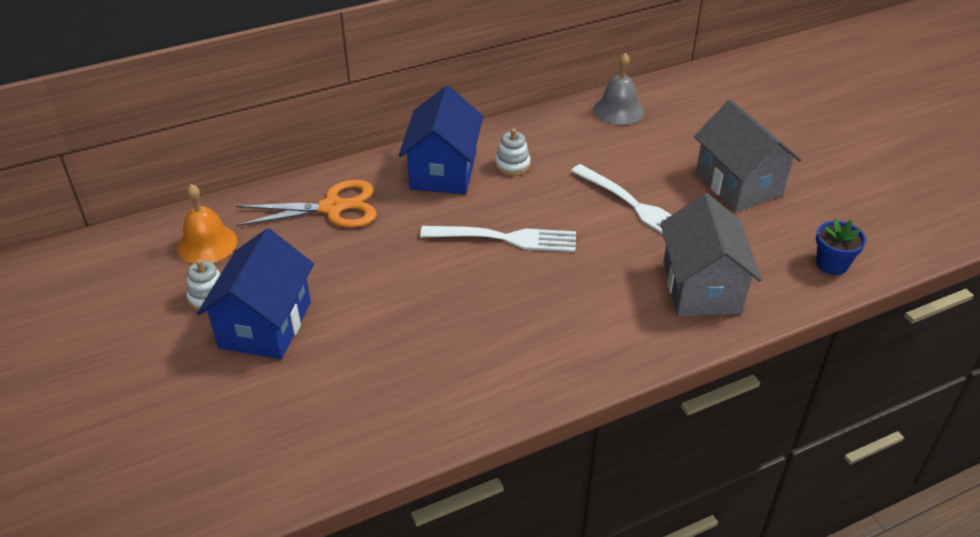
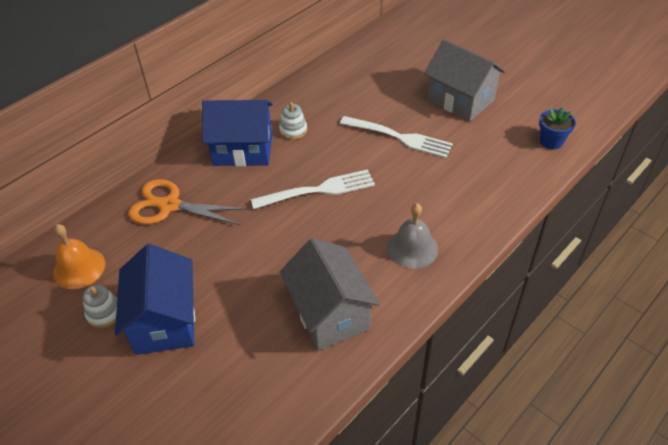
camera: 20 degrees left, 5 degrees up
orange scissors [236,180,377,228] -> orange scissors turned 135 degrees counterclockwise [128,179,248,225]
blue house [399,86,483,194] -> blue house turned 75 degrees counterclockwise [202,100,273,167]
grey bell [594,53,644,125] -> grey bell moved to [387,203,438,269]
grey house [660,193,762,316] -> grey house moved to [280,238,380,351]

